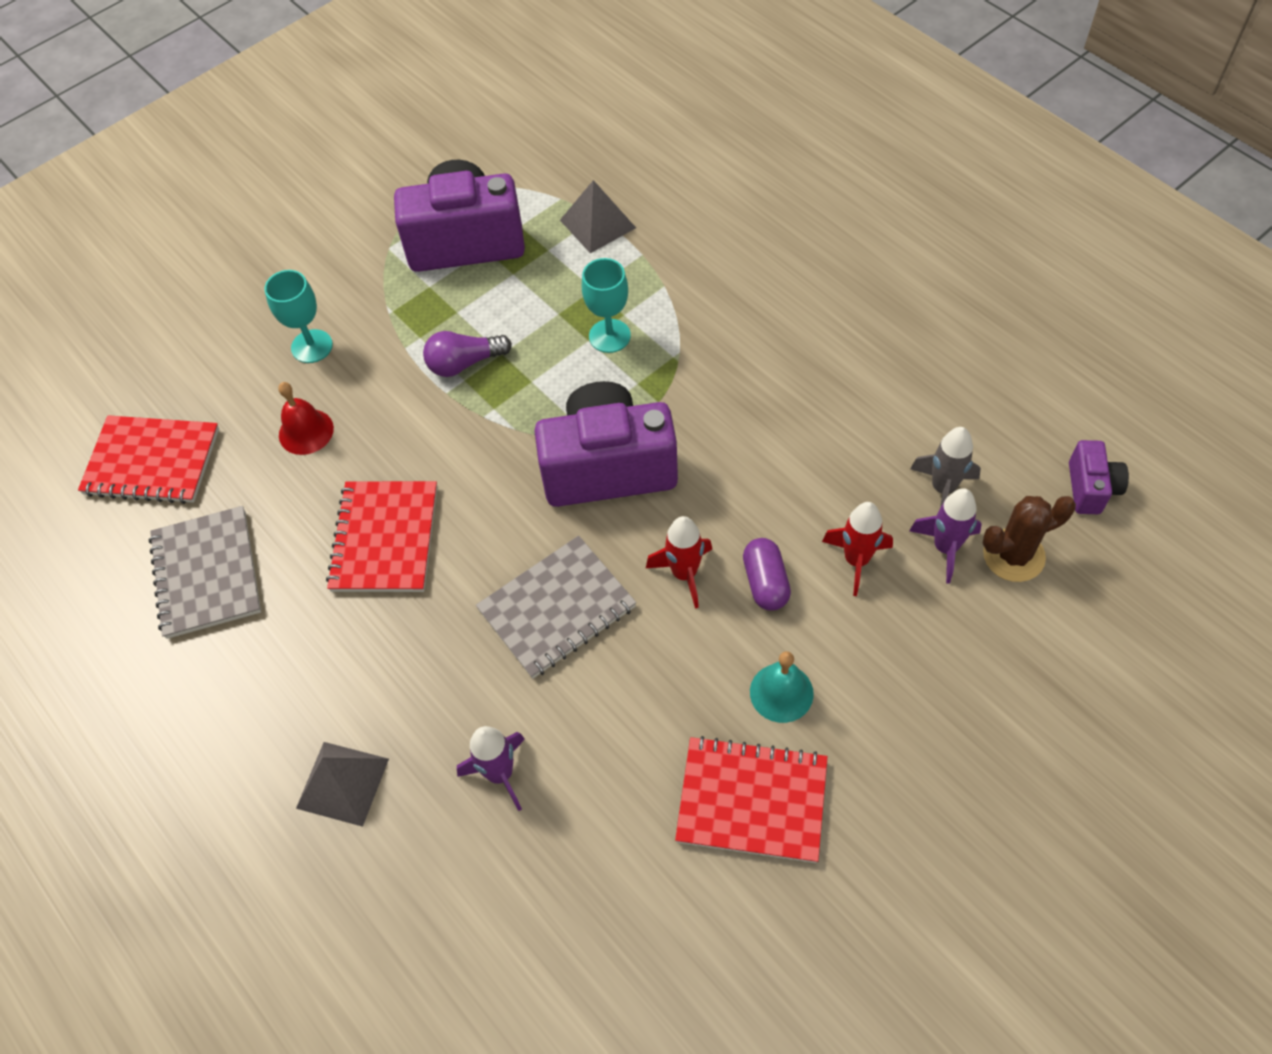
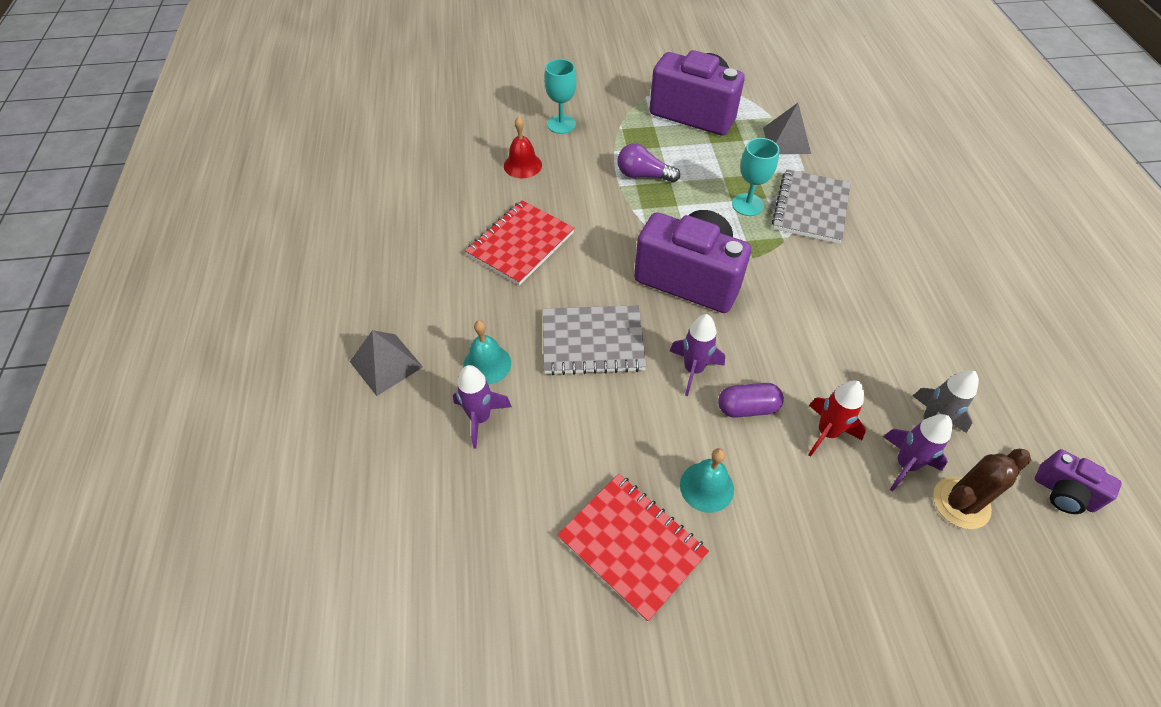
camera: 30 degrees right, 5 degrees down
red notebook [78,415,219,504] -> none
grey notebook [149,506,261,639] -> grey notebook moved to [772,169,851,244]
red rocket [646,516,712,609] -> purple rocket [670,314,725,396]
purple capsule [743,538,791,611] -> purple capsule turned 60 degrees clockwise [718,383,784,418]
brown cactus [982,496,1076,582] -> brown cactus turned 45 degrees counterclockwise [933,449,1031,529]
purple camera [1069,440,1129,514] -> purple camera turned 90 degrees clockwise [1035,449,1122,514]
none -> turquoise bell [463,320,511,385]

